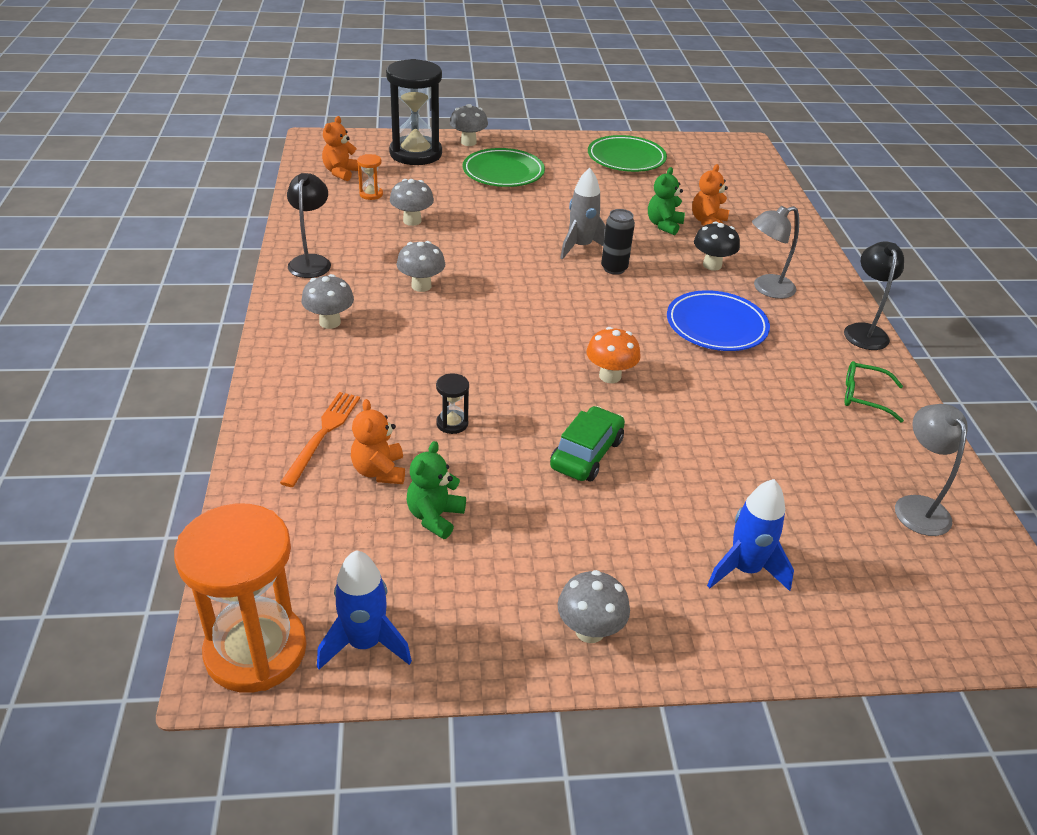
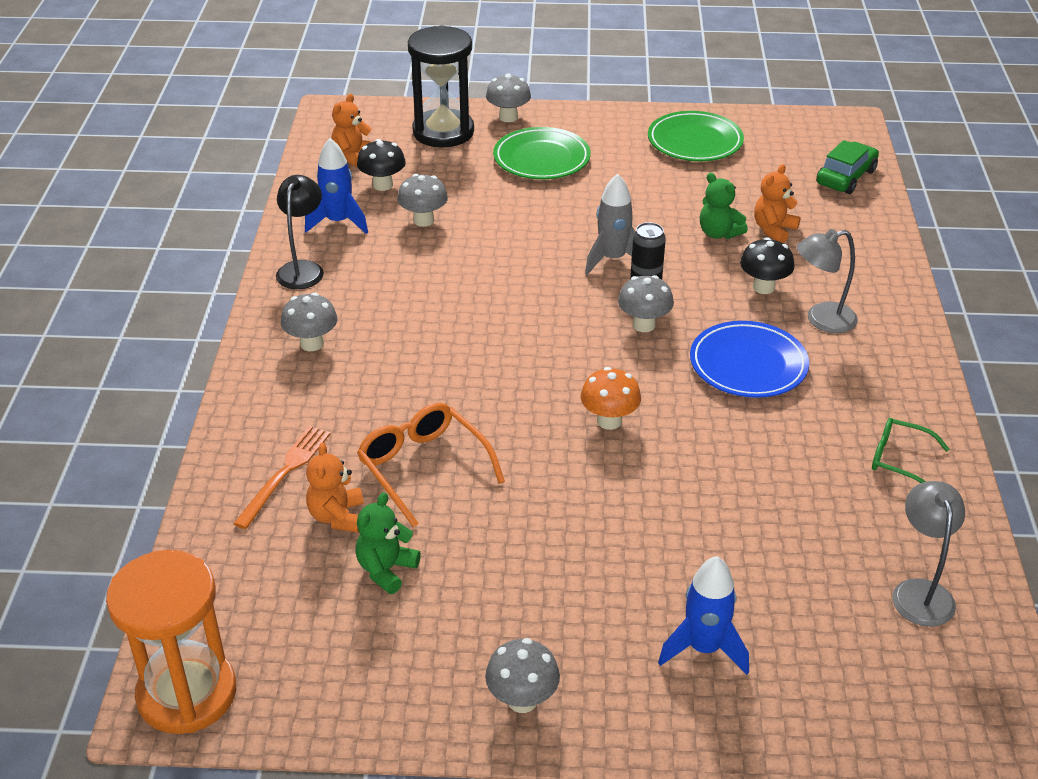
camera: 10 degrees right, 0 degrees up
blue rocket [317,550,412,669] -> blue rocket moved to [305,138,368,234]
orange hourglass [357,154,383,200] -> black mushroom [357,139,406,191]
grey mushroom [396,241,445,292] -> grey mushroom moved to [618,275,674,332]
black hourglass [436,373,469,434] -> orange glasses [357,403,505,528]
green car [550,406,625,482] -> green car moved to [816,140,879,194]
green teddy bear [648,167,685,235] -> green teddy bear turned 75 degrees counterclockwise [700,173,748,239]
black lamp [844,242,904,350] -> none

